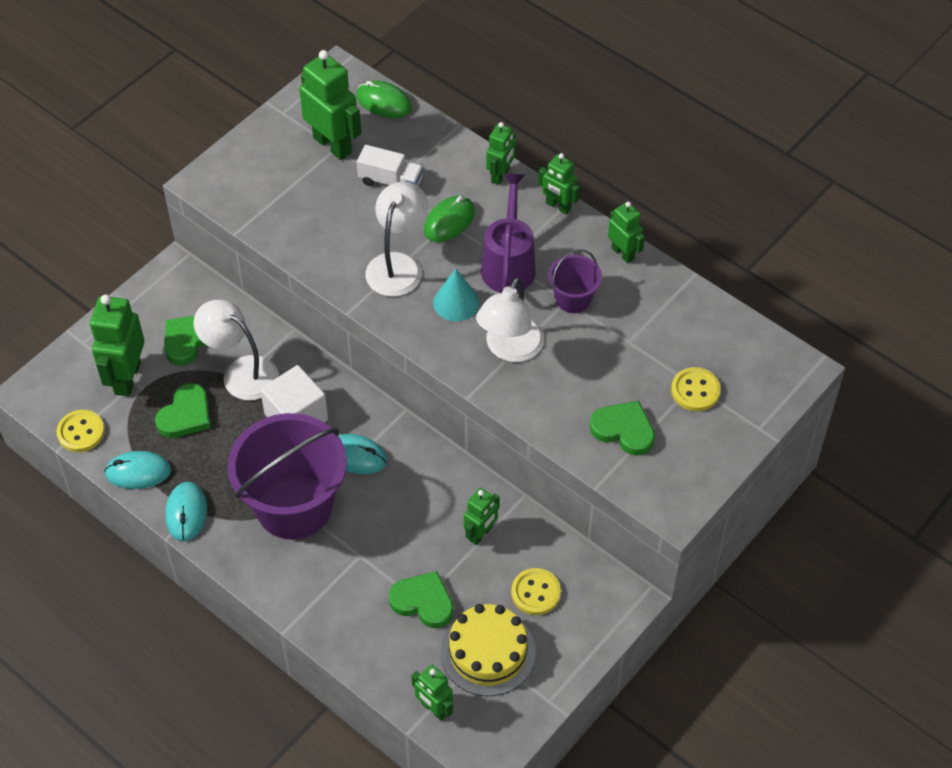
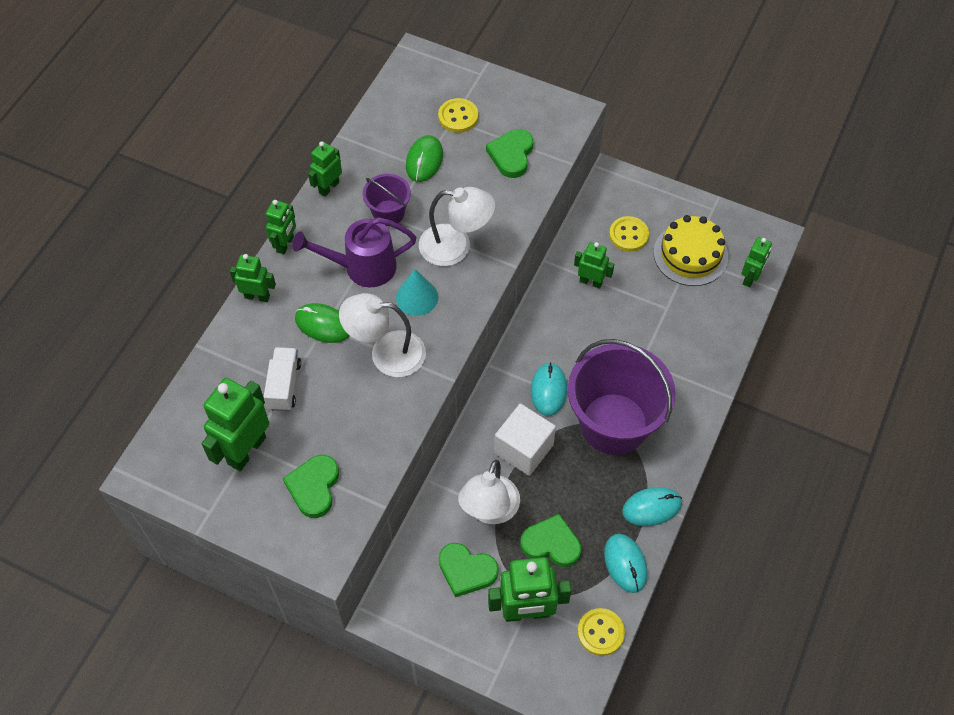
camera: 105 degrees left, 5 degrees up
green mouse [356,81,412,118] -> green mouse moved to [406,135,443,182]
green heart [389,571,454,628] -> green heart moved to [283,455,339,518]

